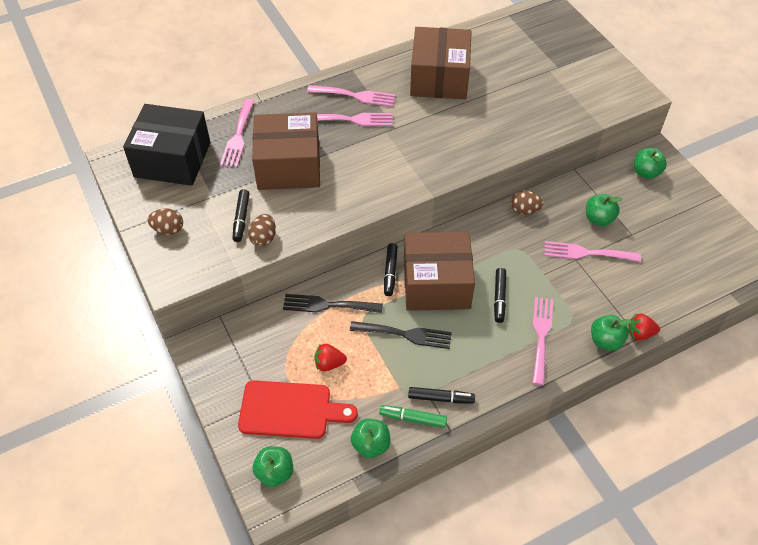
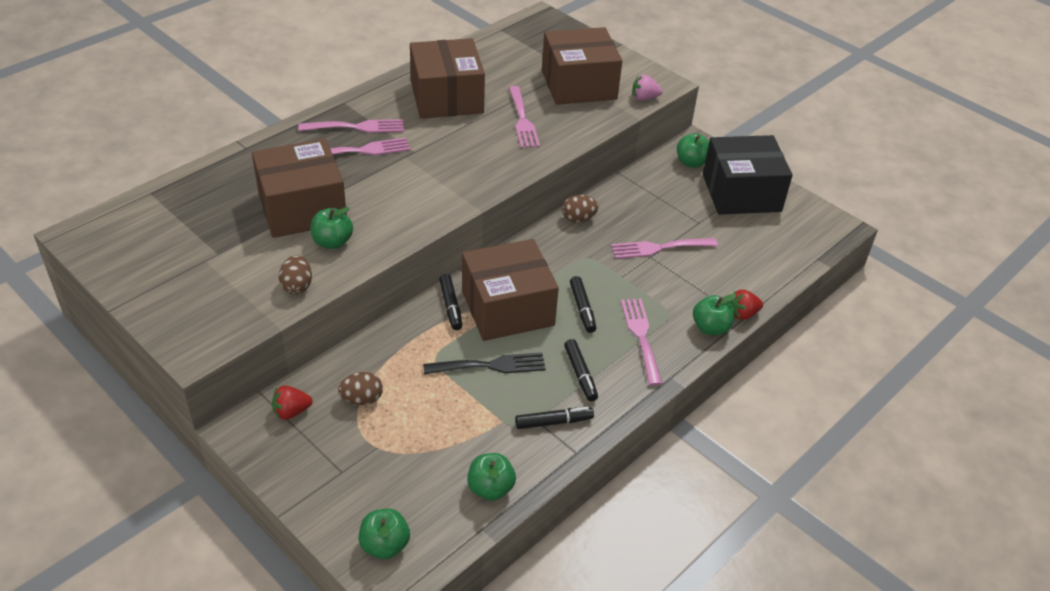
camera: 20 degrees left, 10 degrees down
black box [123,104,210,186] -> black box moved to [703,135,792,215]
brown egg [147,208,183,235] -> brown egg moved to [338,372,383,405]
pink fork [220,99,254,167] -> pink fork moved to [509,86,540,148]
black marker [232,189,250,242] -> black marker moved to [564,339,598,401]
red cutting board [238,380,358,439] -> none
black fork [283,294,383,313] -> none
red strawberry [314,344,347,371] -> red strawberry moved to [272,386,313,420]
green marker [379,405,447,428] -> none
green apple [586,194,622,226] -> green apple moved to [311,207,353,249]
none -> brown box [542,27,622,105]
none -> pink strawberry [632,74,662,101]

